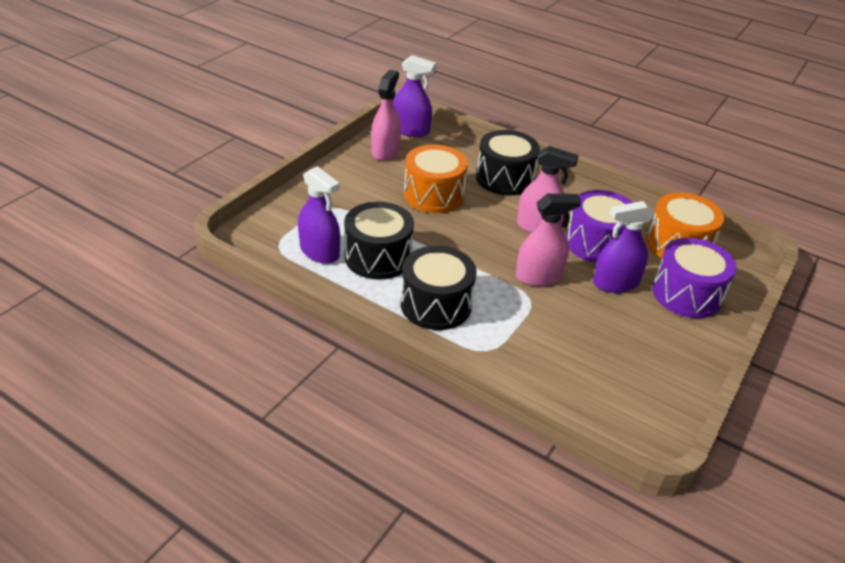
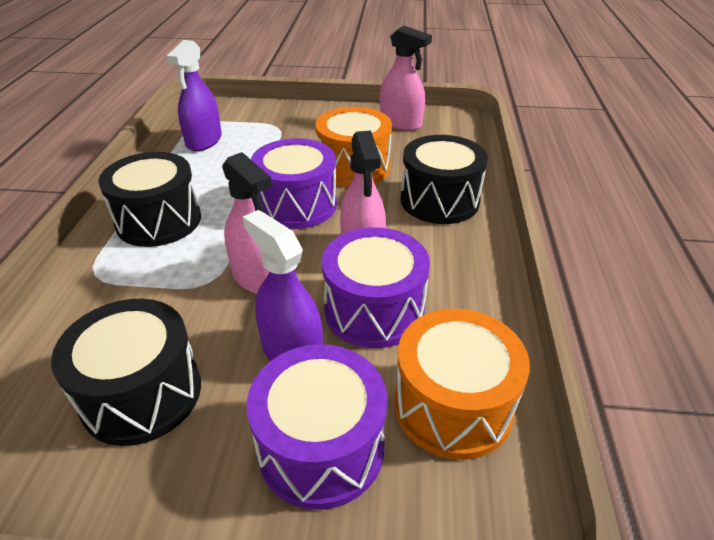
camera: 65 degrees right, 0 degrees up
black drum [344,202,414,280] -> black drum moved to [51,299,201,446]
pink spray bottle [371,70,401,161] -> pink spray bottle turned 45 degrees clockwise [380,26,432,131]
purple spray bottle [393,55,436,137] -> none
none -> purple drum [251,138,337,229]

